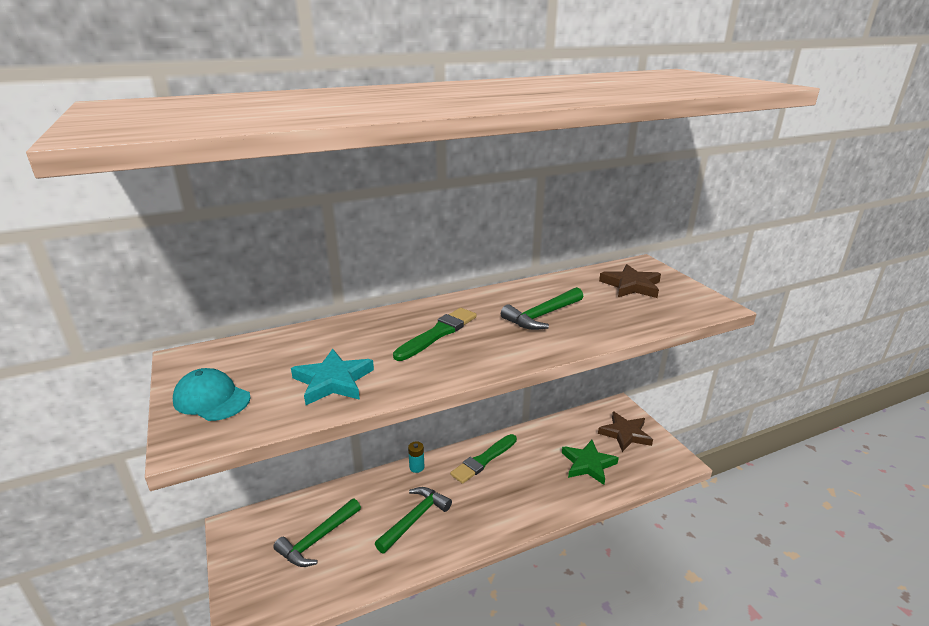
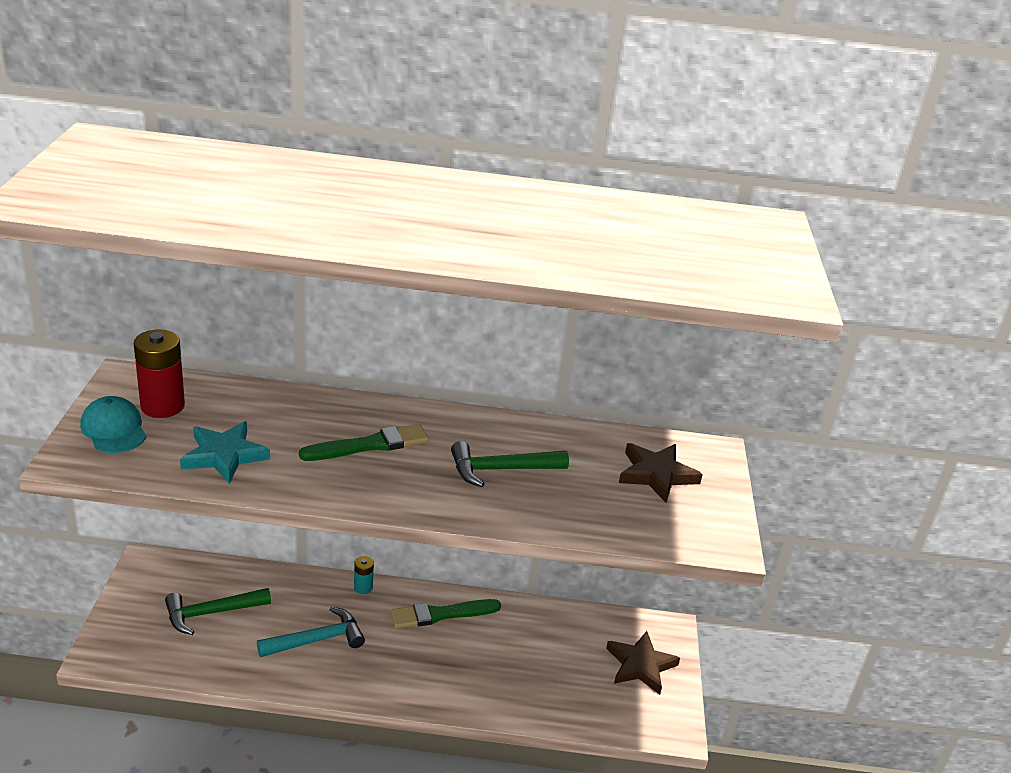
camera: 25 degrees right, 5 degrees up
green hammer [375,487,452,554] -> turquoise hammer [257,607,365,657]
green star [562,440,619,485] -> none
none -> red battery [134,330,185,418]

